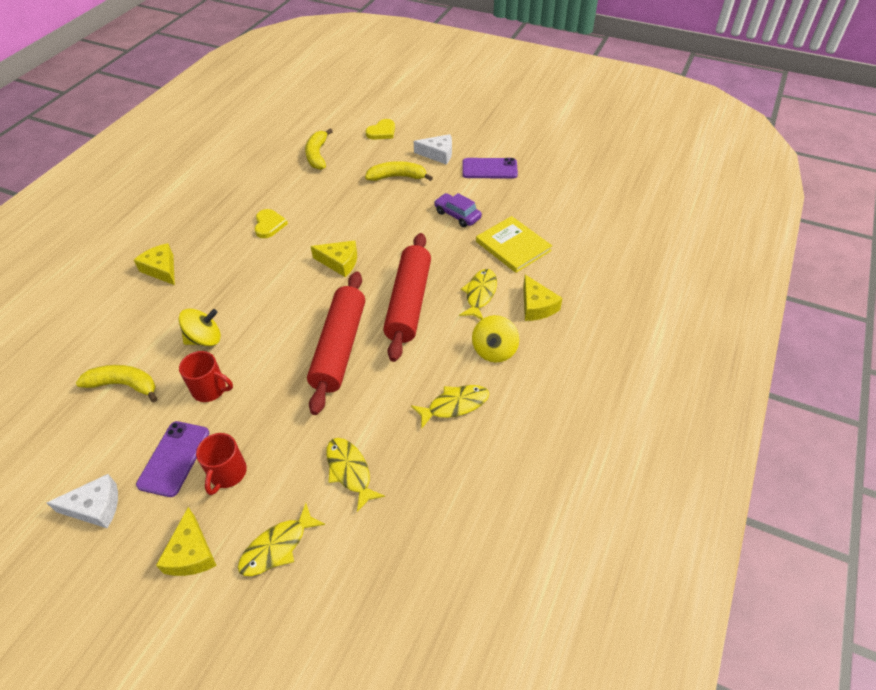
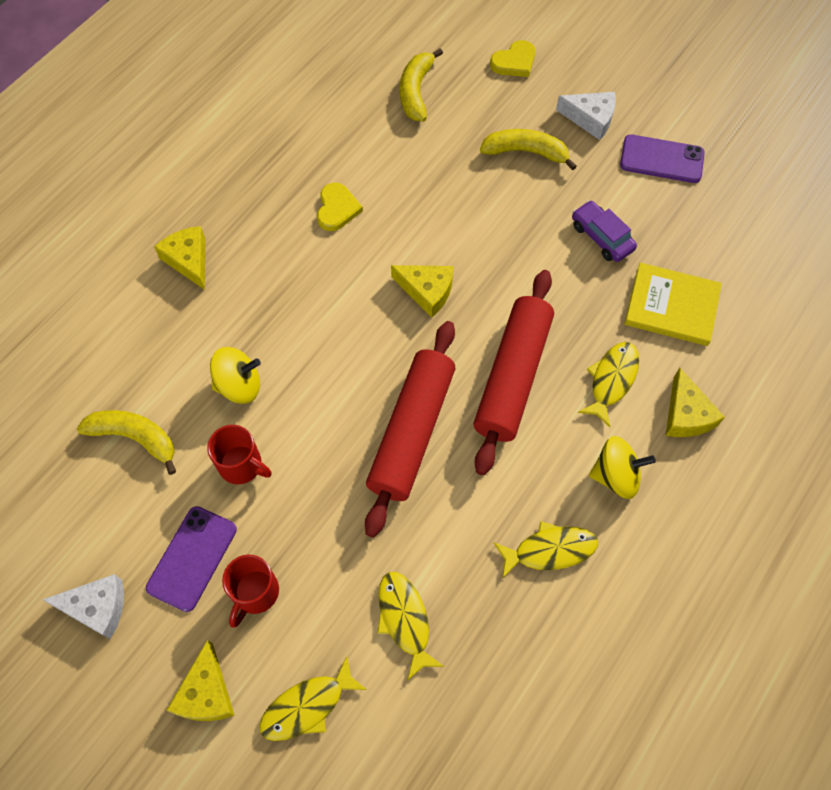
camera: 10 degrees right, 15 degrees up
yellow spinning top [472,315,519,362] -> yellow spinning top turned 120 degrees counterclockwise [589,436,656,499]
yellow book [476,216,552,273] -> yellow book turned 45 degrees counterclockwise [625,263,722,346]

